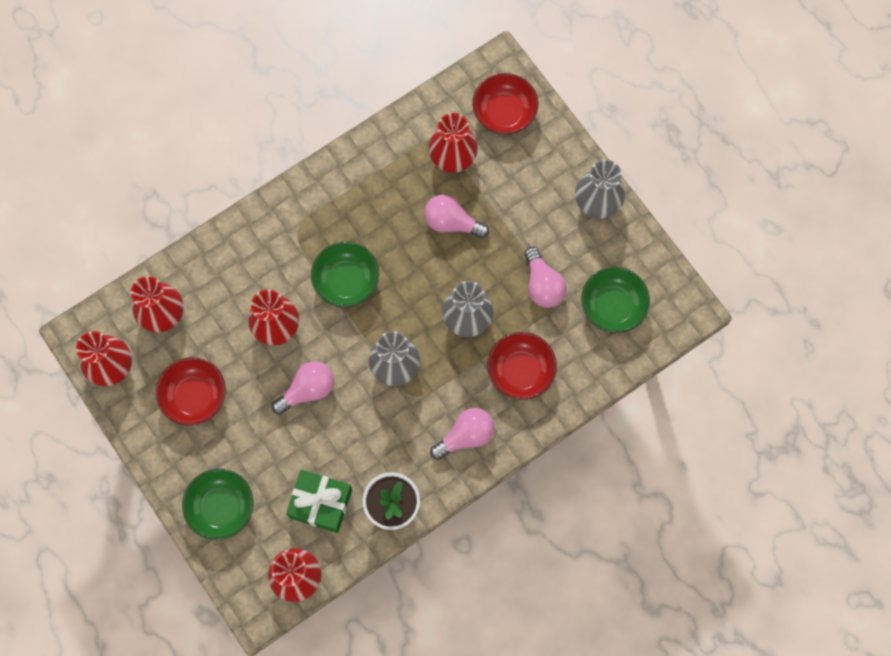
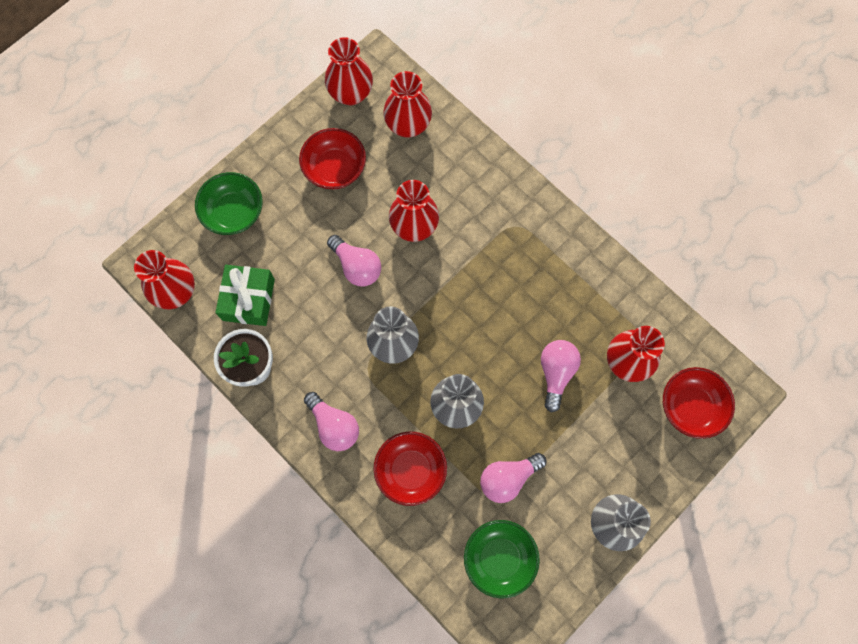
camera: 80 degrees right, 0 degrees up
green bowl [311,242,379,307] -> none

